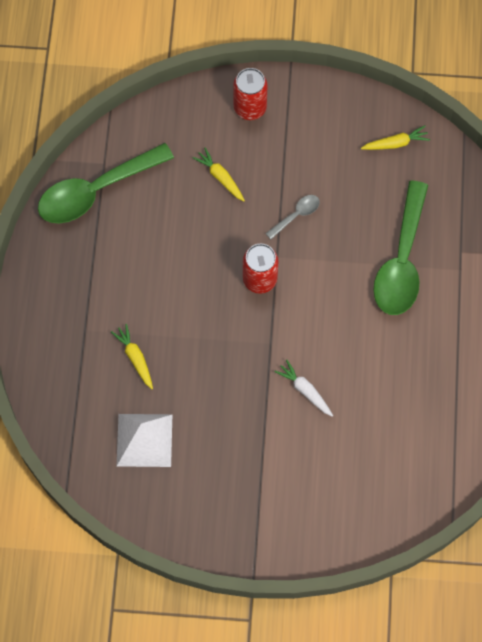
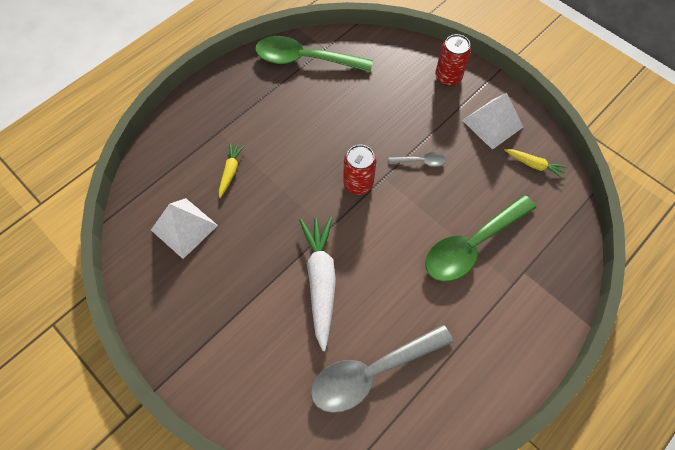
camera: 40 degrees right, 5 degrees down
yellow carrot [192,147,245,201] -> none
white carrot [274,360,333,417] -> white carrot [299,216,336,351], size x2.00
none -> grey spoon [311,325,453,413]
none -> white pyramid [462,93,523,150]

